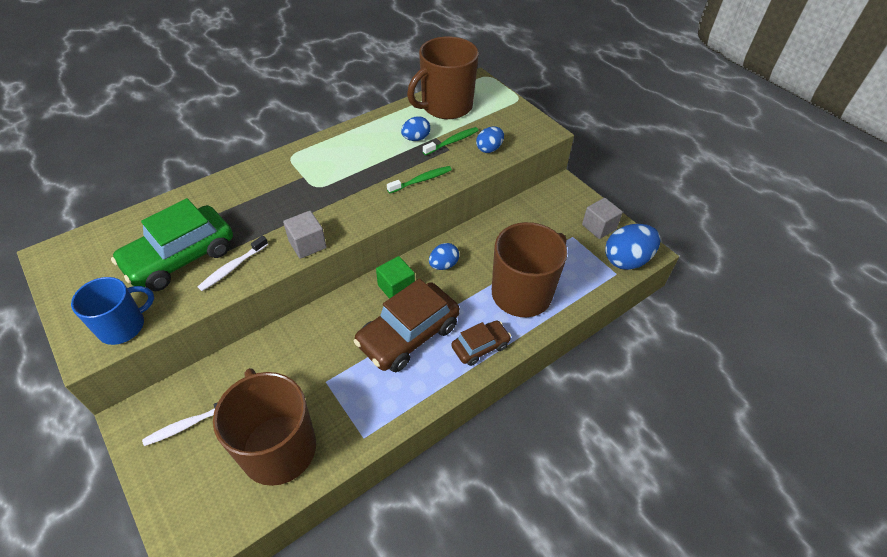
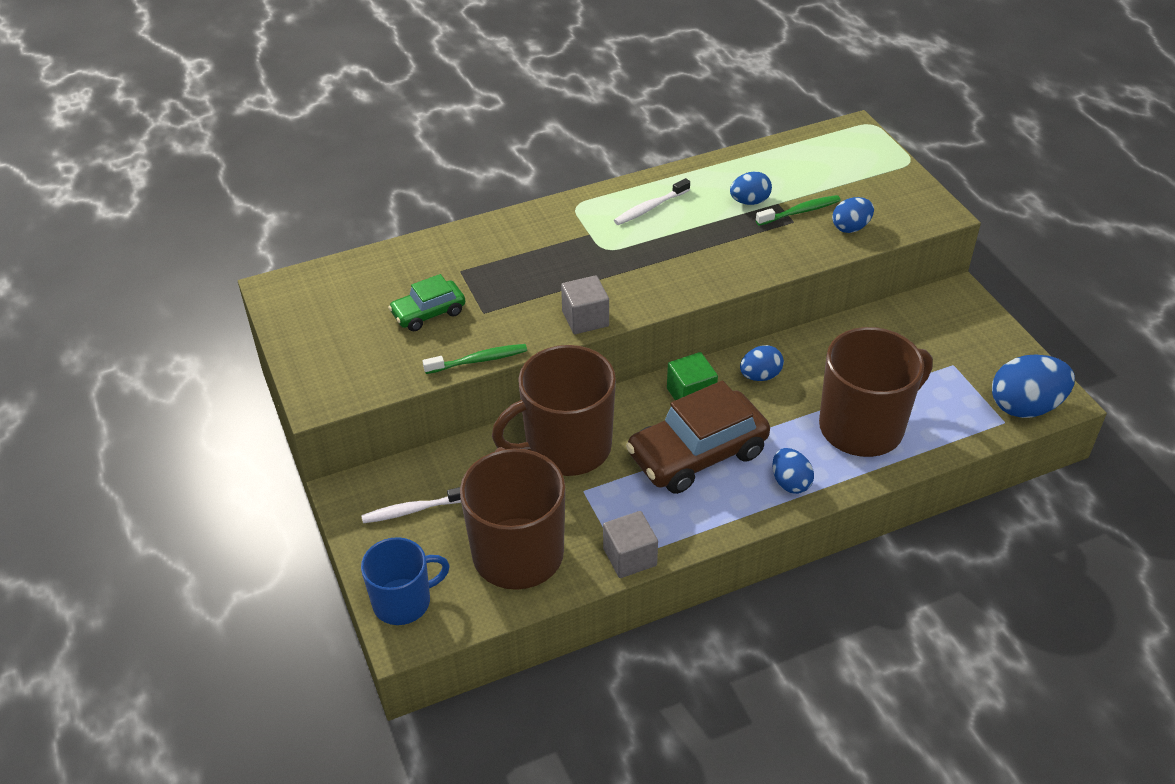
camera: 15 degrees right, 5 degrees down
blue mug [71,277,154,345] -> blue mug moved to [361,537,450,625]
green car [111,198,233,291] -> green car [388,274,465,331], size x0.54
white toothbrush [198,236,268,291] -> white toothbrush moved to [614,178,690,225]
green toothbrush [387,166,452,193] -> green toothbrush moved to [423,344,527,374]
brown mug [407,36,479,119] -> brown mug moved to [492,345,616,476]
brown car [451,321,511,366] -> blue egg [773,448,814,494]
grey cube [582,198,623,239] -> grey cube moved to [603,511,658,578]

